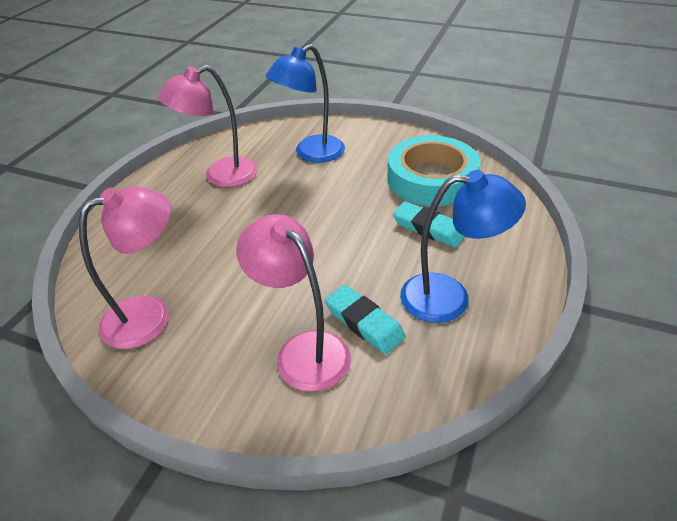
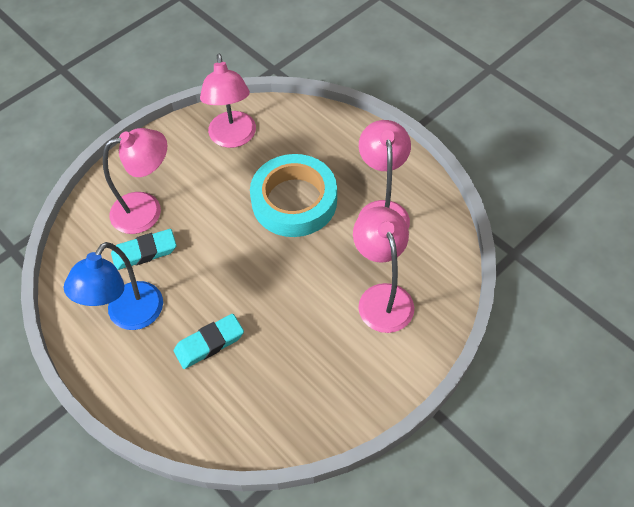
camera: 115 degrees right, 15 degrees up
blue lamp [266,44,345,163] -> pink lamp [353,206,414,333]
turquoise tape [387,135,481,206] -> turquoise tape moved to [250,154,337,237]

